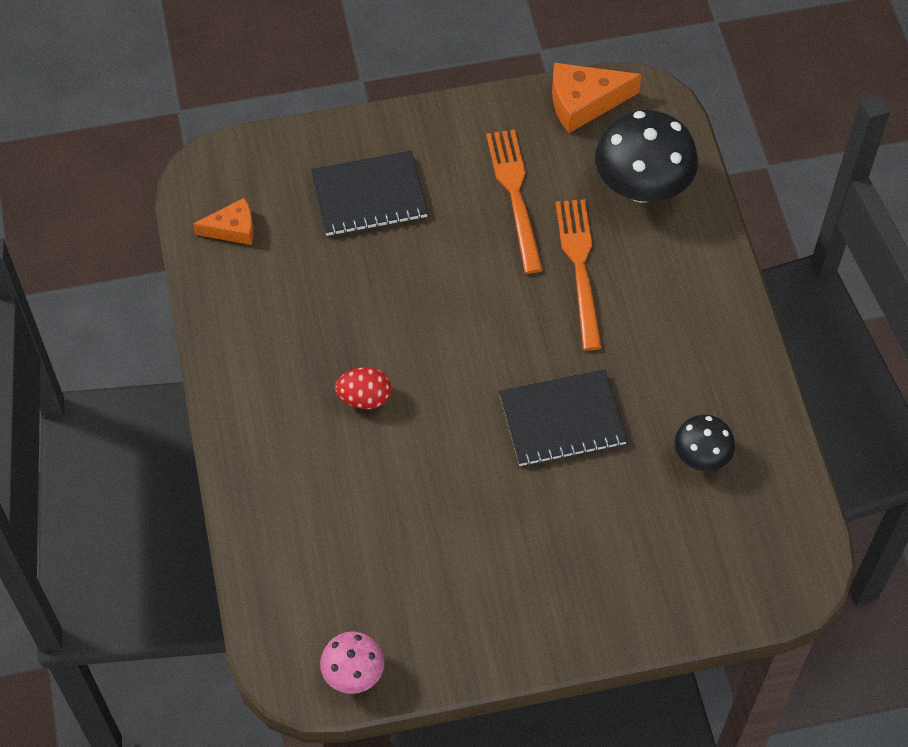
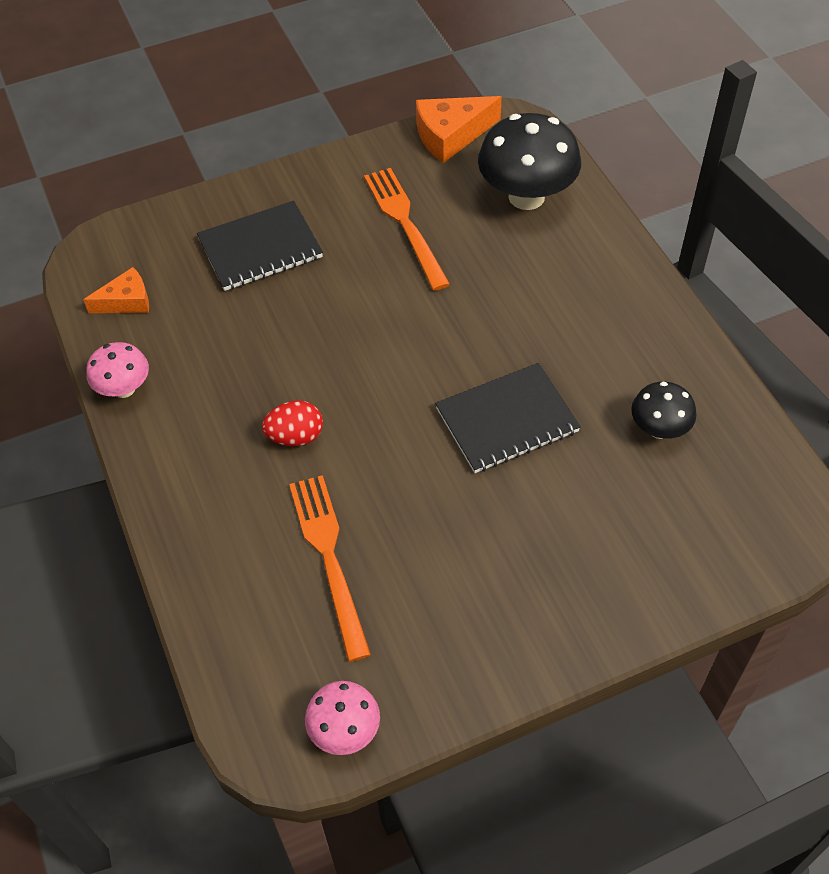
camera: 10 degrees left, 5 degrees down
orange fork [556,199,602,351] -> orange fork moved to [289,475,371,662]
none -> pink mushroom [86,342,149,398]

